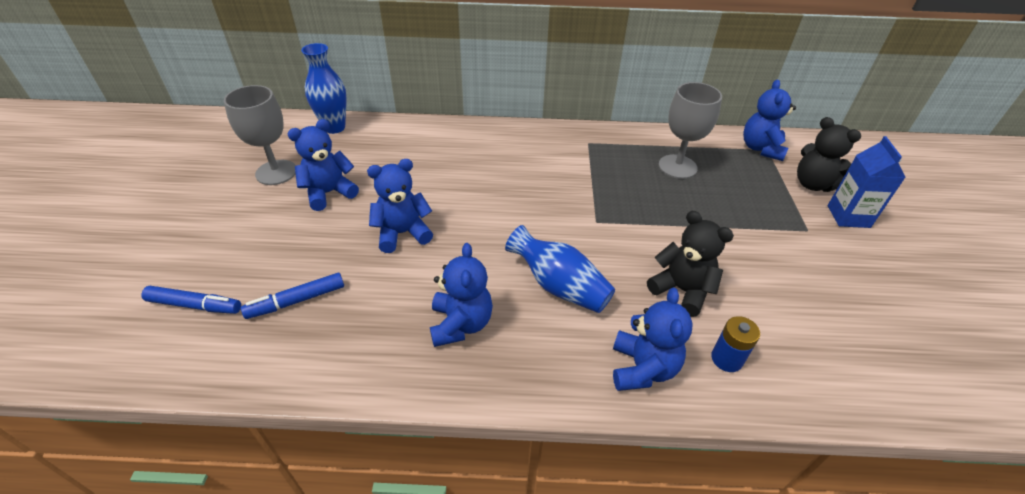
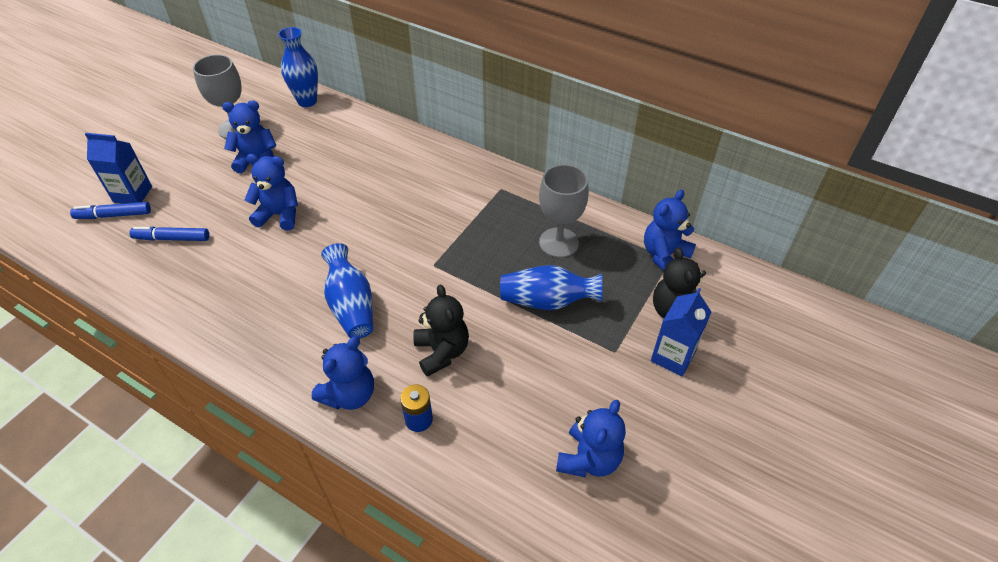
camera: 30 degrees right, 5 degrees up
blue marker [142,286,241,314] -> blue marker turned 135 degrees clockwise [70,202,151,219]
blue teddy bear [430,243,493,347] -> blue teddy bear moved to [556,400,626,478]
none -> blue carton [85,133,152,204]
none -> blue vase [500,265,602,310]

